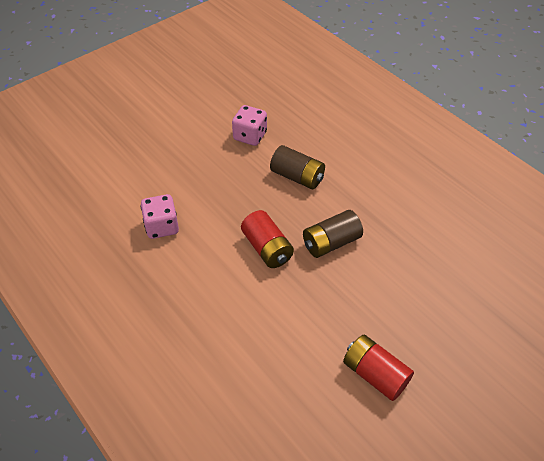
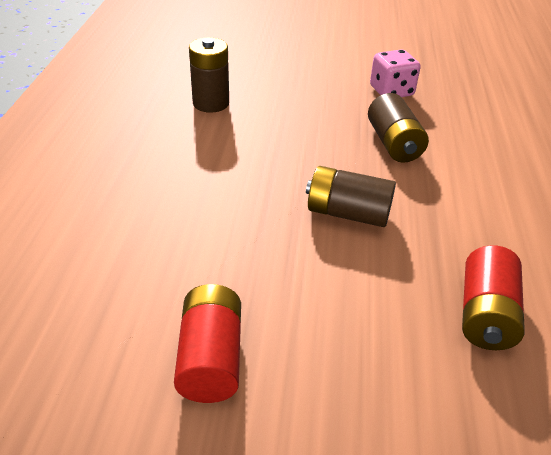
camera: 45 degrees right, 10 degrees down
pink dice [141,194,179,239] -> brown battery [189,38,229,113]
red battery [241,210,294,268] -> red battery moved to [462,245,525,350]

